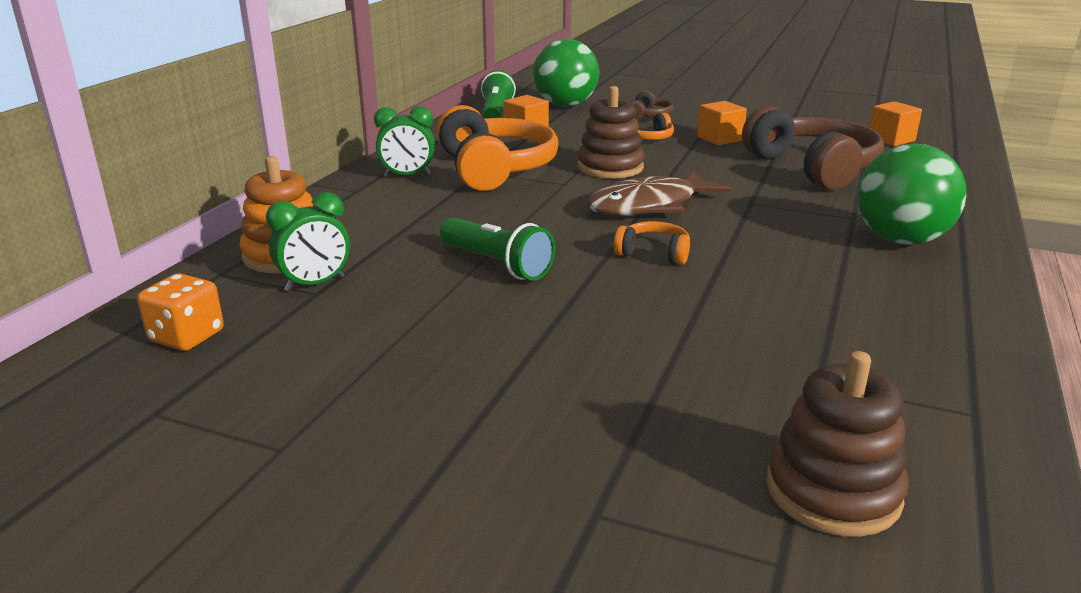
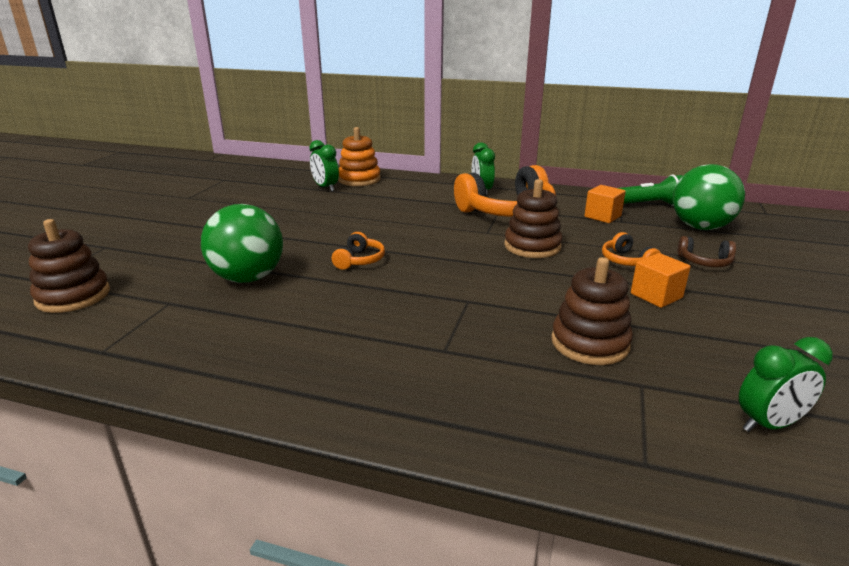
camera: 85 degrees right, 0 degrees up
orange dice [137,273,224,351] -> none
green flashlight [440,218,555,281] -> none
brown fish [587,171,732,216] -> none
brown headphones [742,106,884,190] -> brown stacking toy [551,257,633,365]
green ball [857,143,967,245] -> green ball moved to [201,204,283,283]
orange cube [869,101,922,146] -> green clock [739,337,832,432]

